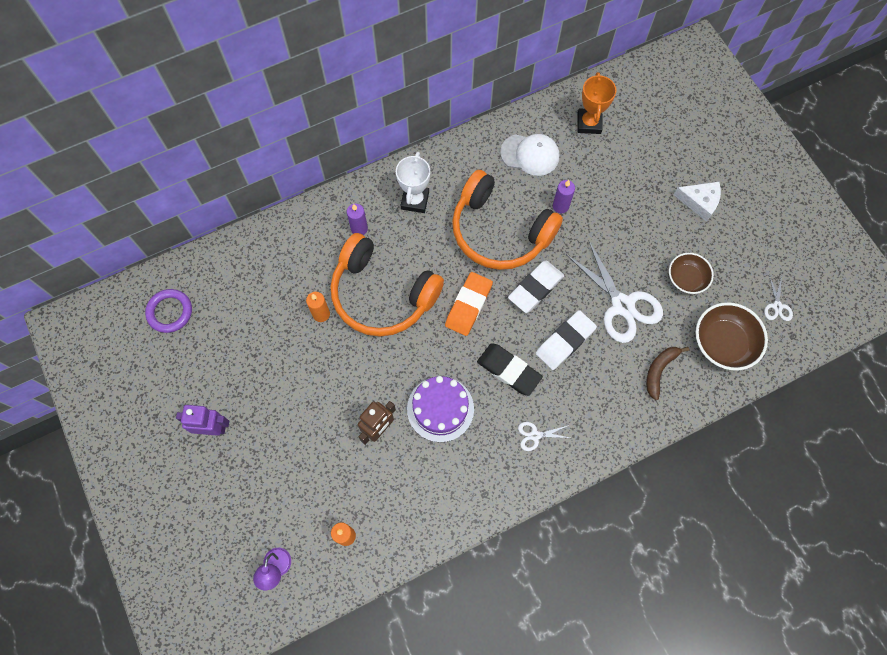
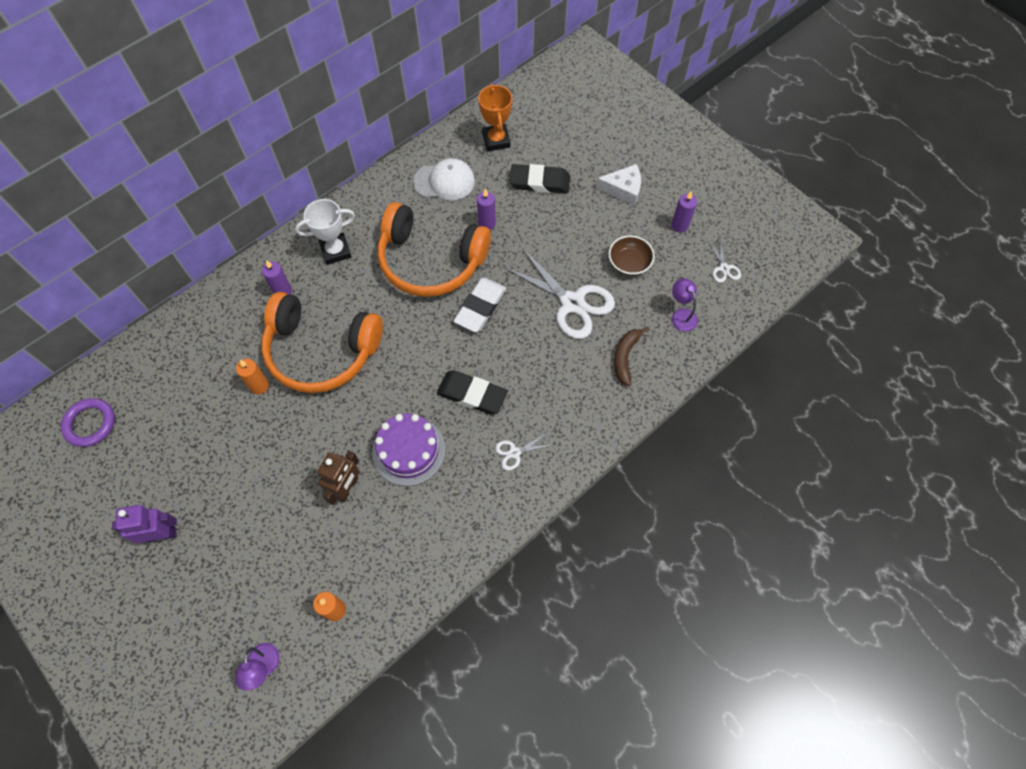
camera: 15 degrees left, 5 degrees down
white trophy [396,152,430,213] -> white trophy turned 75 degrees clockwise [295,199,355,265]
orange eraser [445,272,493,336] -> none
white eraser [536,310,597,370] -> none
brown bowl [696,302,768,370] -> purple lamp [672,278,698,332]
none -> black eraser [510,164,570,193]
none -> purple candle [671,191,697,233]

